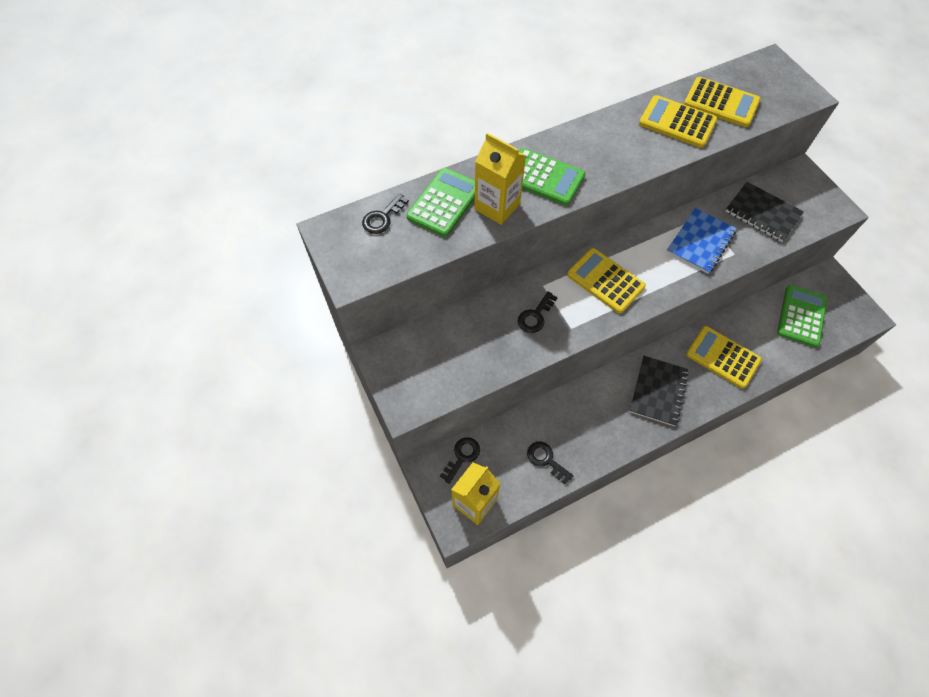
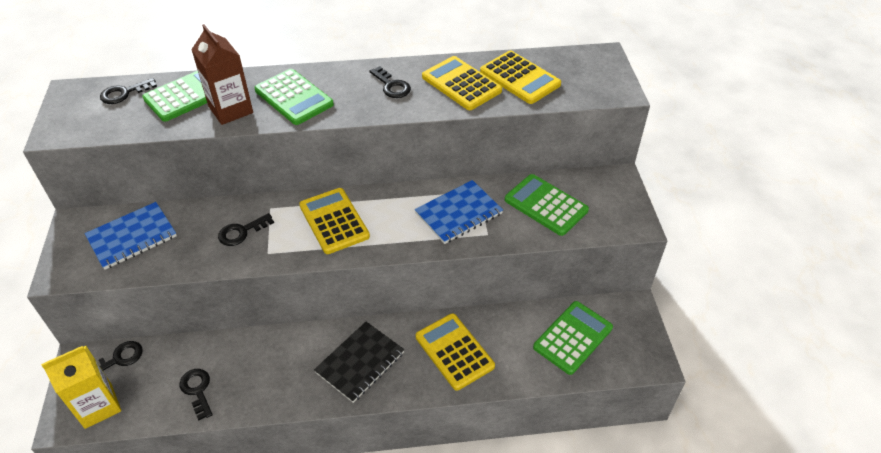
camera: 20 degrees right, 15 degrees down
yellow carton [474,133,526,225] -> brown carton [191,24,253,125]
black notebook [726,182,804,242] -> green calculator [505,174,589,236]
none -> blue notebook [85,202,177,270]
none -> black key [369,66,411,98]

